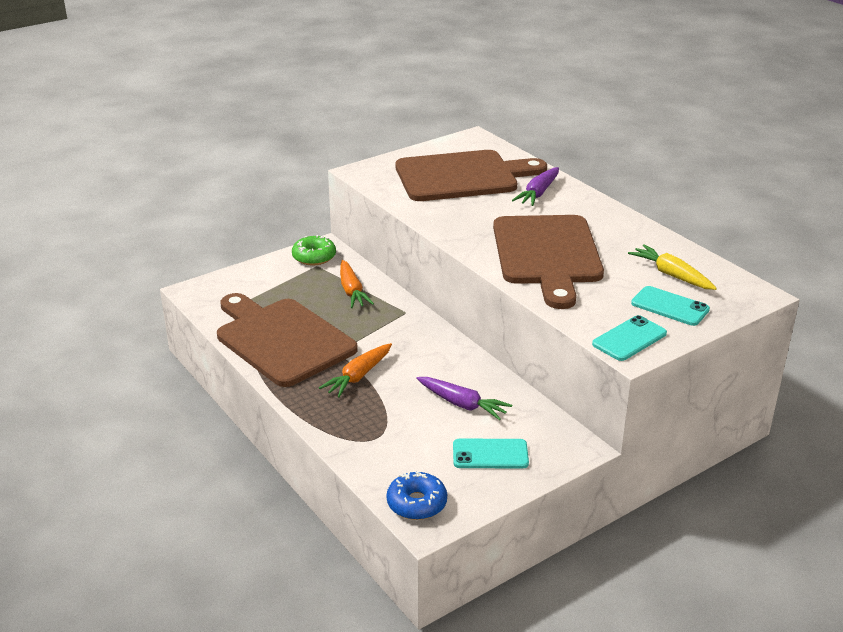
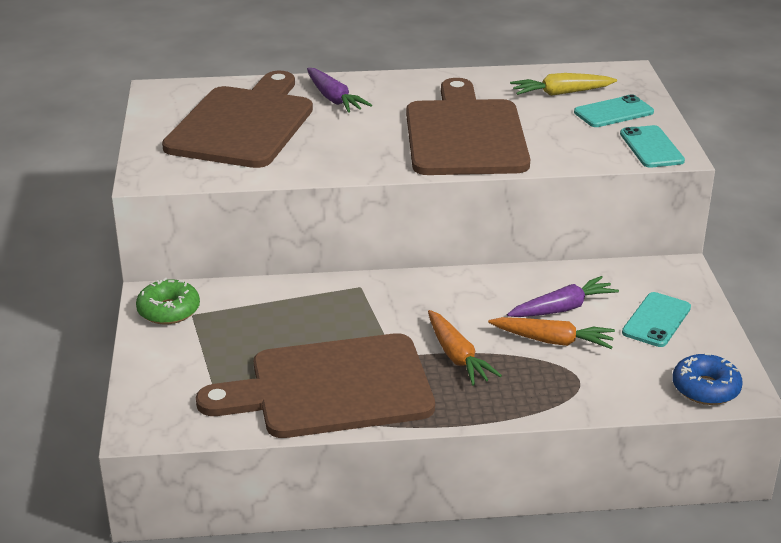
camera: 60 degrees left, 0 degrees up
orange carrot [340,260,374,308] -> orange carrot moved to [488,317,615,349]
brown cutting board [493,215,604,309] -> brown cutting board turned 120 degrees counterclockwise [406,78,530,175]

